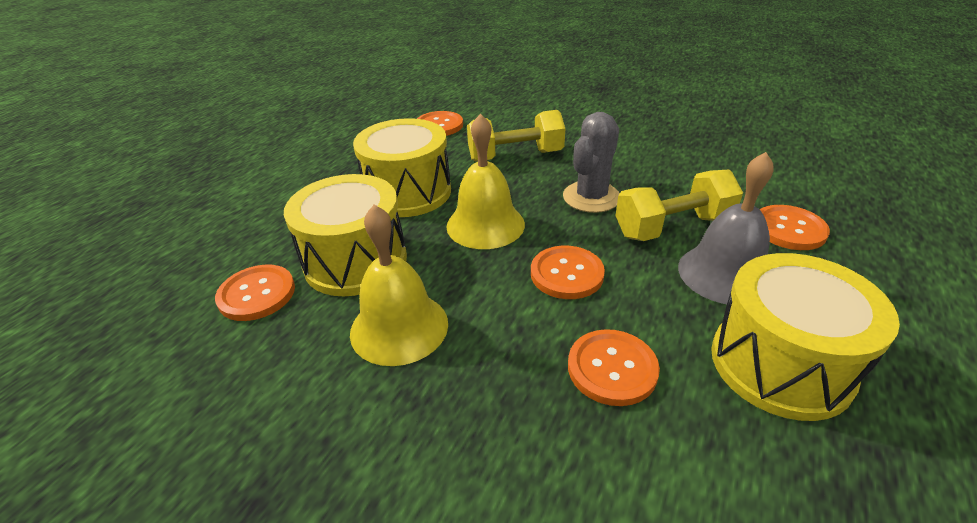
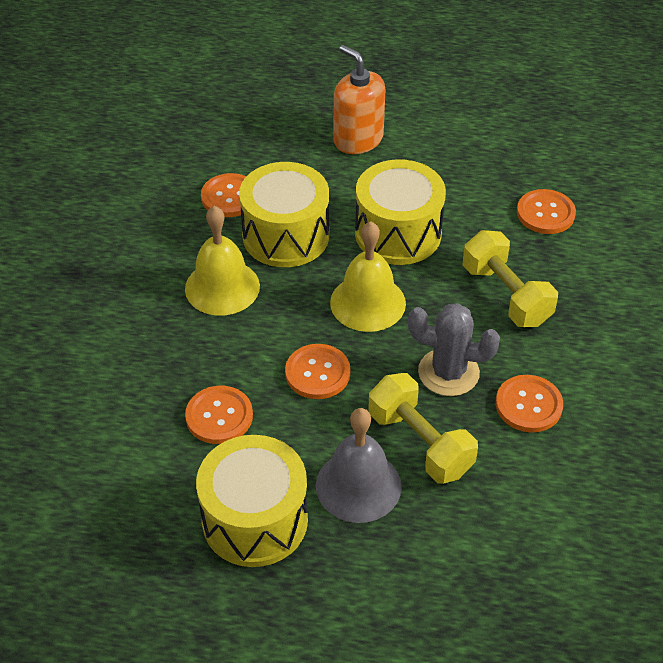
camera: 70 degrees right, 10 degrees up
orange button [760,205,830,250] -> orange button moved to [496,375,563,432]
none -> orange soap dispenser [334,45,385,154]

